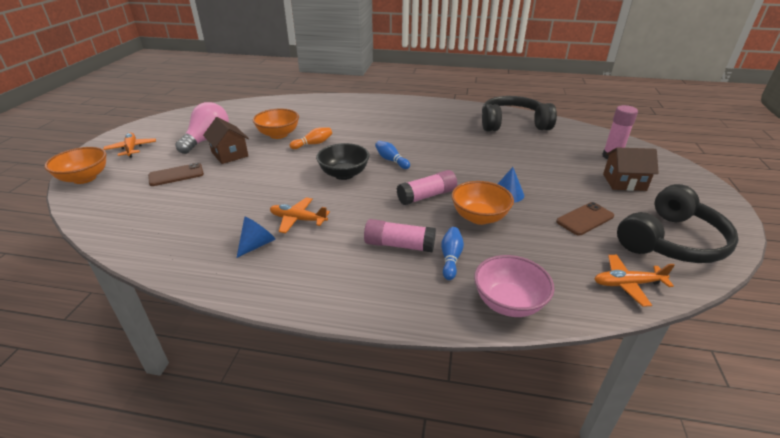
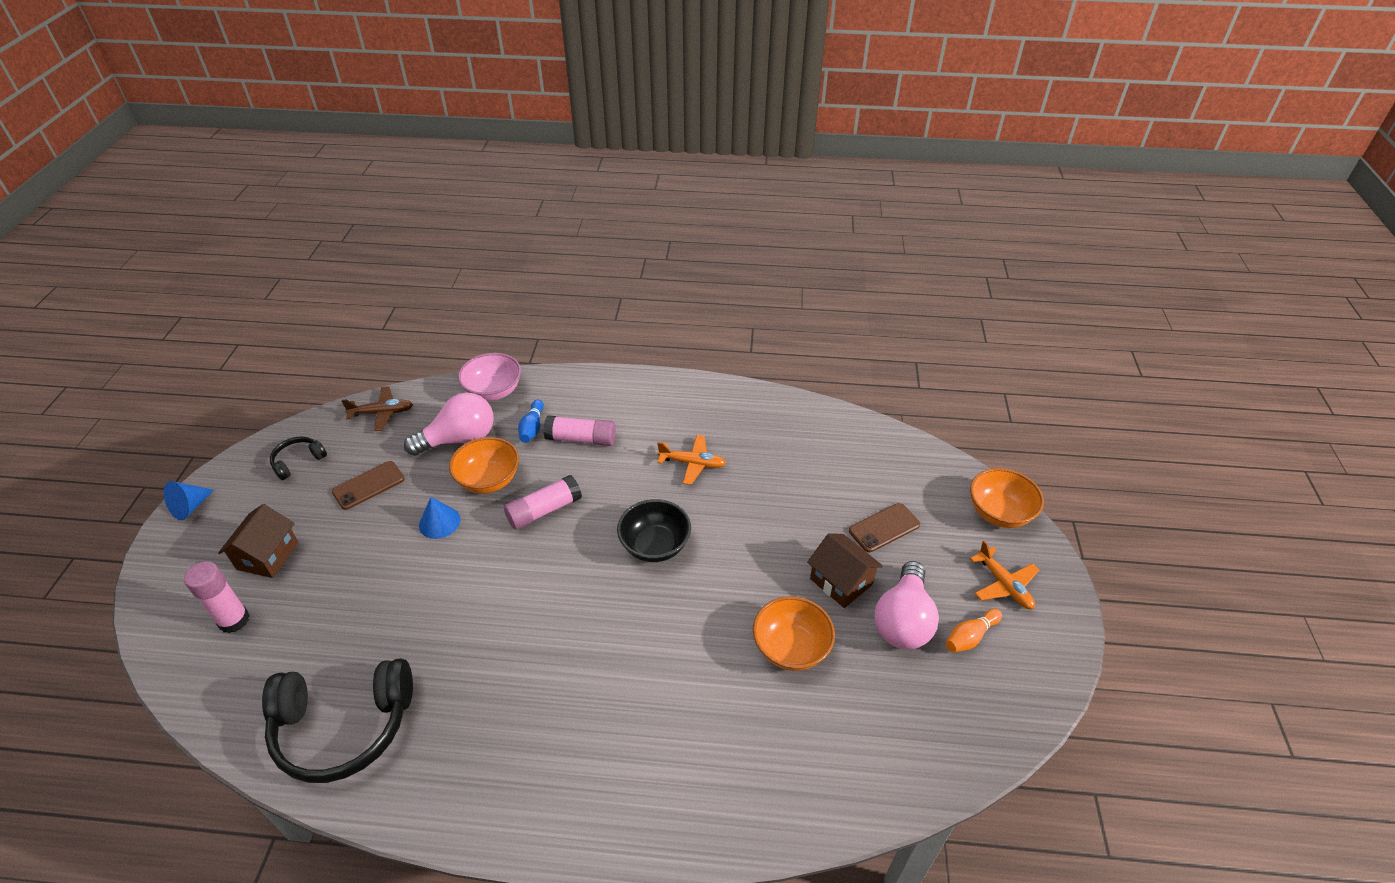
camera: 175 degrees right, 10 degrees up
blue cone [237,217,276,258] -> blue cone moved to [164,481,214,520]
orange bowling pin [289,127,332,149] -> orange bowling pin moved to [945,609,1002,652]
blue bowling pin [375,141,410,169] -> none
orange plane [595,255,675,307] -> brown plane [341,386,413,431]
brown house [603,148,659,191] -> brown house turned 75 degrees counterclockwise [218,504,298,578]
black headphones [617,184,739,263] -> black headphones [270,436,327,480], size x0.47
none -> pink light bulb [404,392,494,456]

